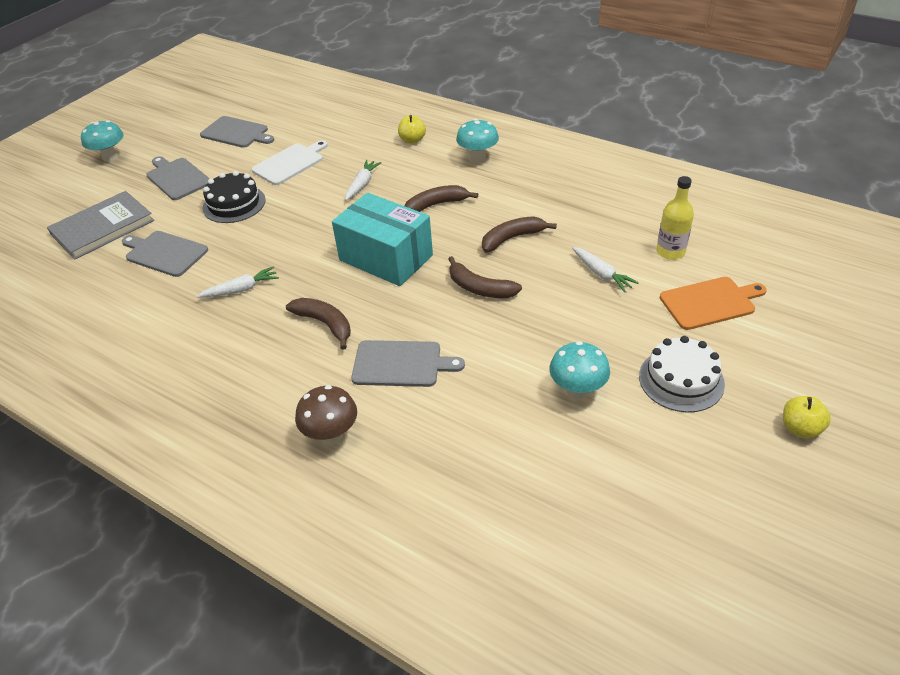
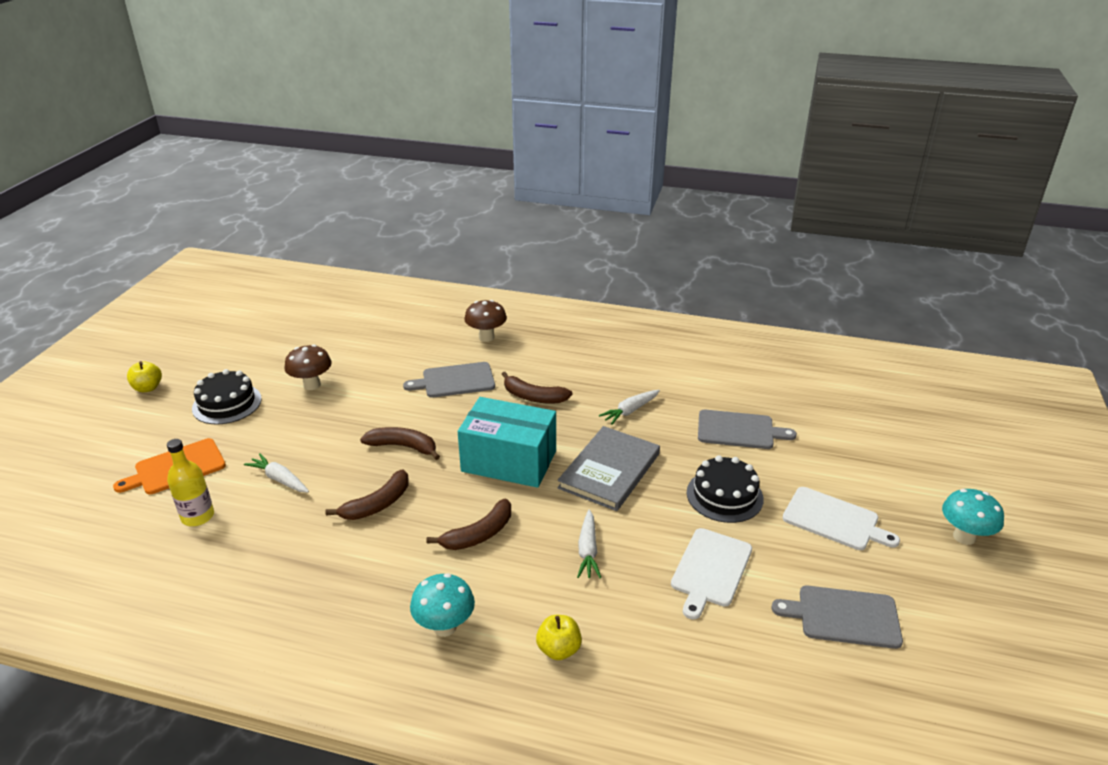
camera: 160 degrees right, 10 degrees down
grey book [47,191,154,260] -> grey book moved to [558,426,660,511]
grey cutting board [146,156,210,200] -> white cutting board [783,487,900,550]
turquoise mushroom [549,341,610,400] -> brown mushroom [285,344,332,390]
white cake [639,336,725,412] -> black cake [192,369,262,425]

